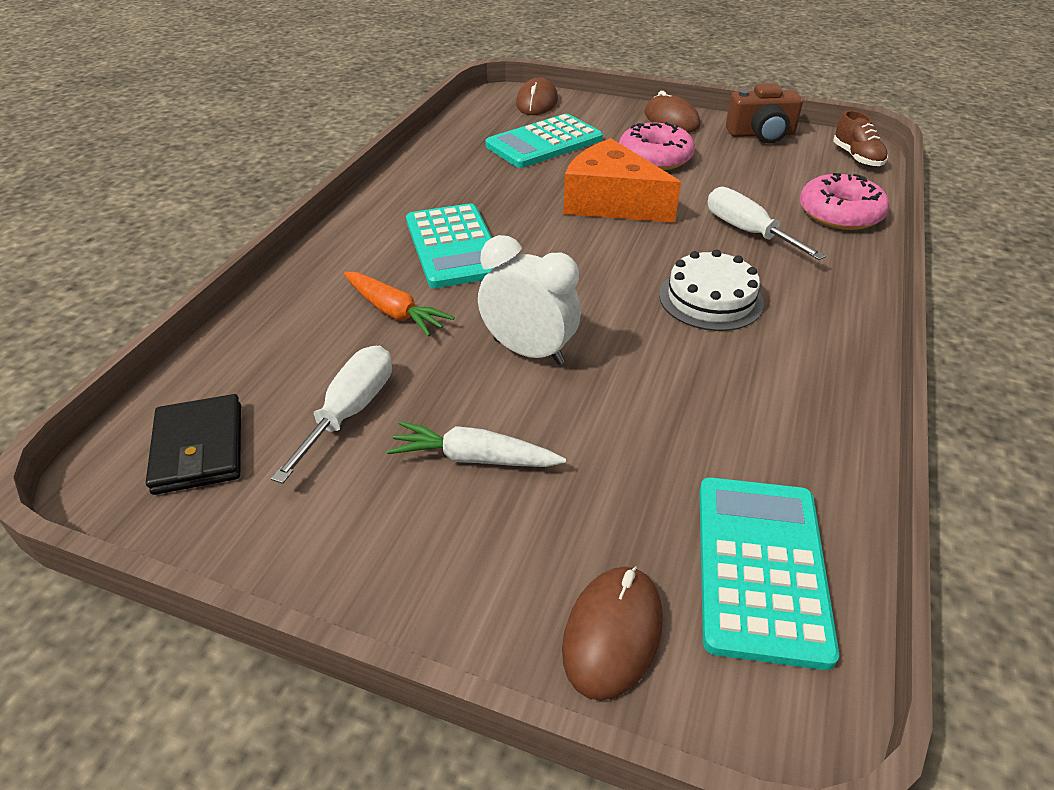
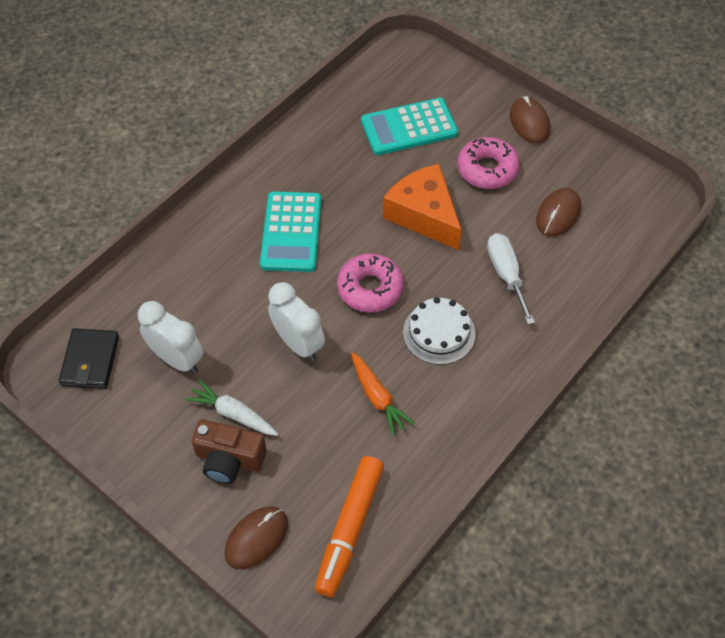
camera: 20 degrees right, 15 degrees up
white screwdriver [271,346,392,484] -> white clock [138,301,204,374]
orange carrot [344,272,455,337] -> orange carrot moved to [351,352,415,436]
brown mouse [516,77,558,115] -> brown mouse moved to [536,188,581,236]
turquoise calculator [699,477,839,670] -> orange marker [315,456,384,597]
brown camera [726,83,803,143] -> brown camera moved to [191,419,267,484]
pink donut [800,173,889,230] -> pink donut moved to [337,253,404,312]
brown shoe [833,110,888,167] -> none

